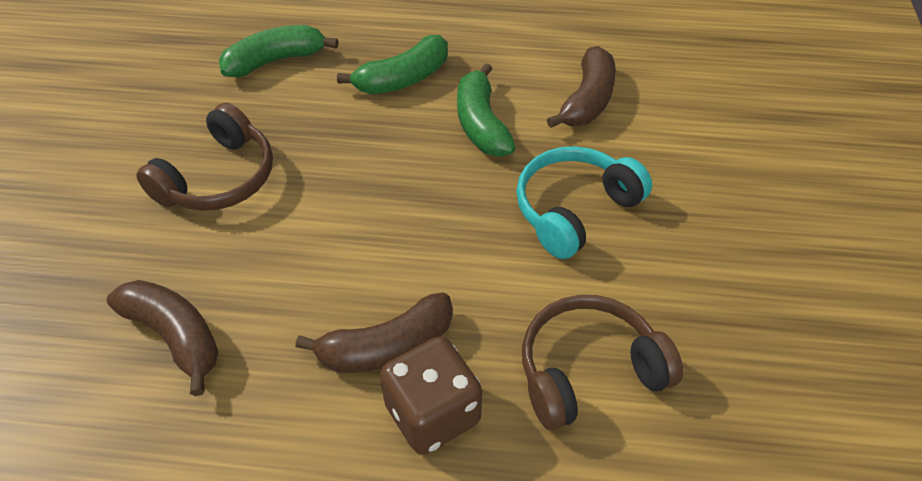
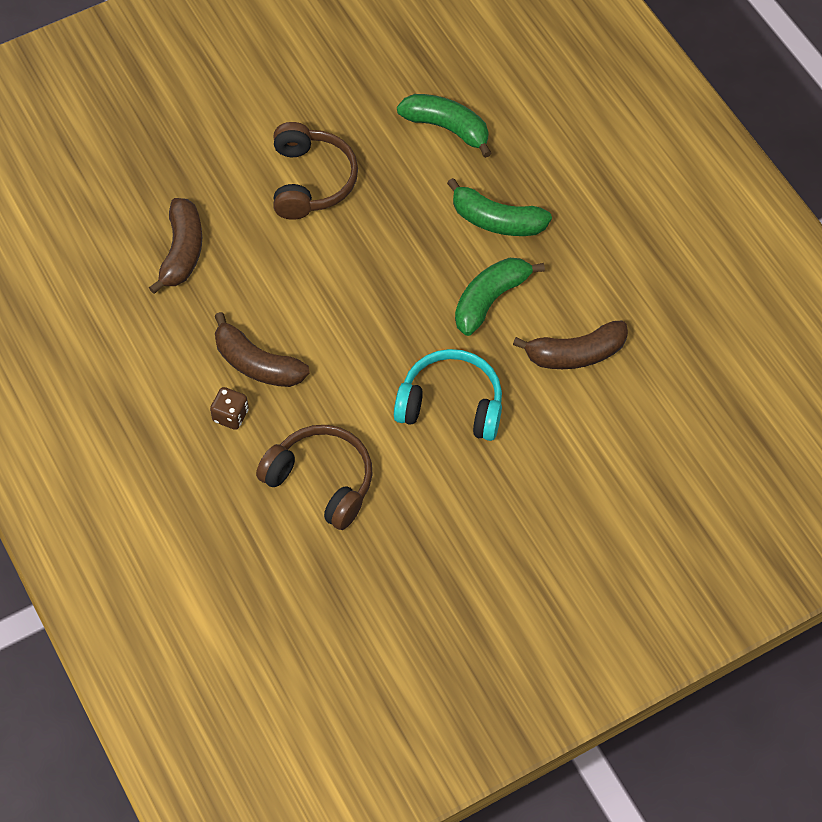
camera: 55 degrees right, 10 degrees up
brown headphones [136,103,273,211] -> brown headphones turned 90 degrees counterclockwise [273,122,358,220]
brown dice [380,336,482,455] -> brown dice [210,387,249,430], size x0.56

